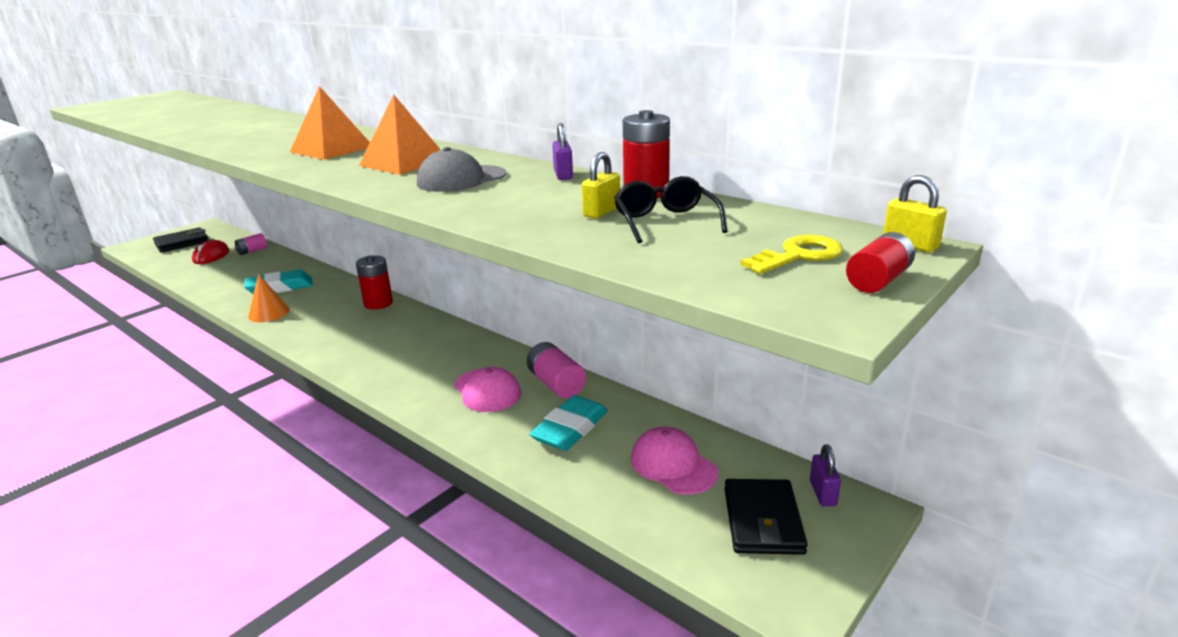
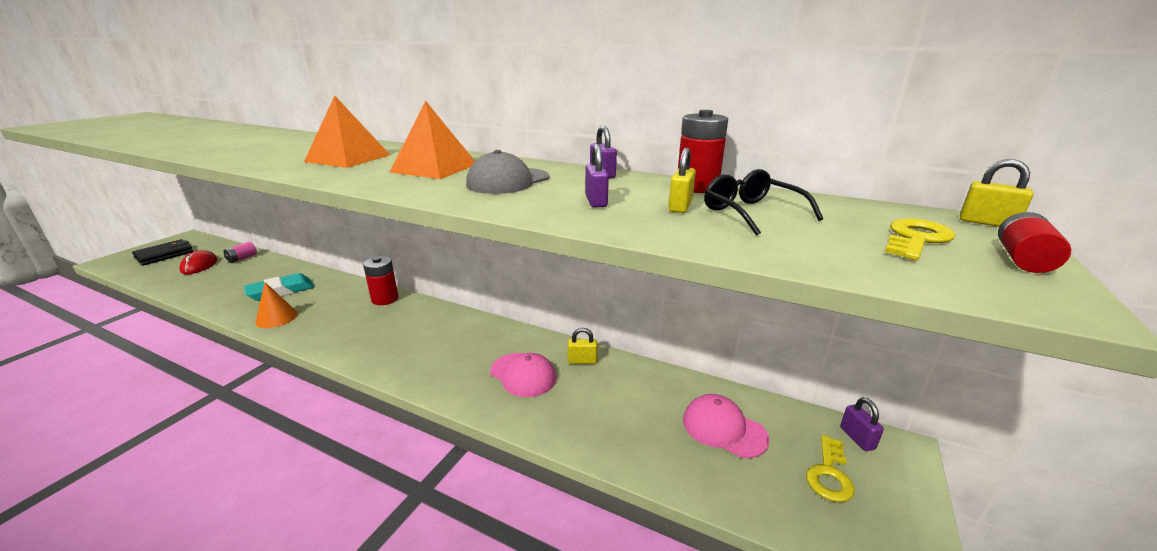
camera: 15 degrees left, 0 degrees up
pink battery [527,342,586,398] -> yellow padlock [568,328,598,364]
turquoise eraser [529,395,608,451] -> none
black wallet [725,479,808,555] -> yellow key [806,435,855,502]
none -> purple padlock [585,144,609,207]

